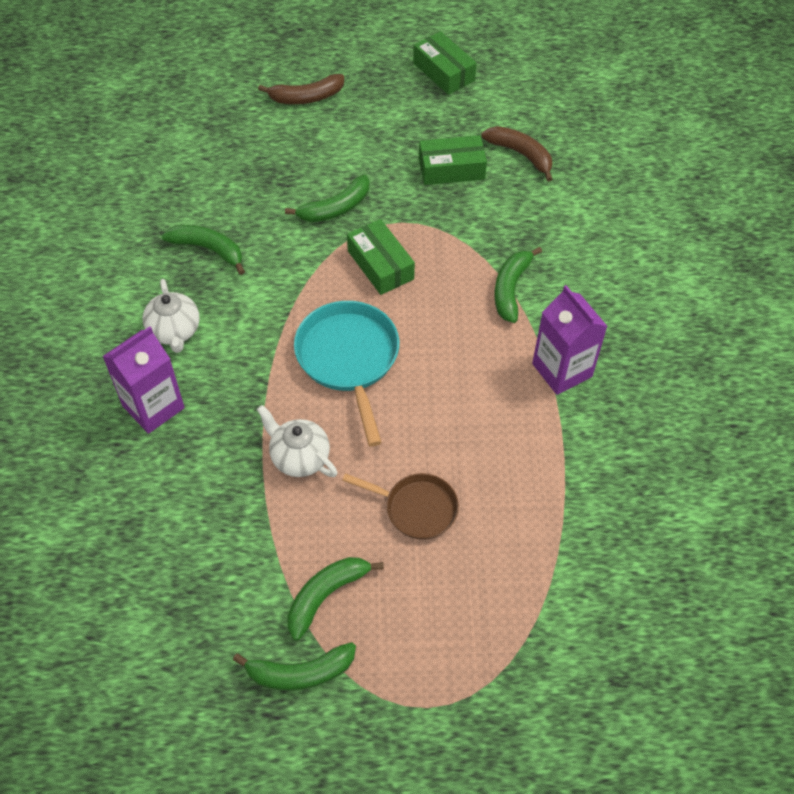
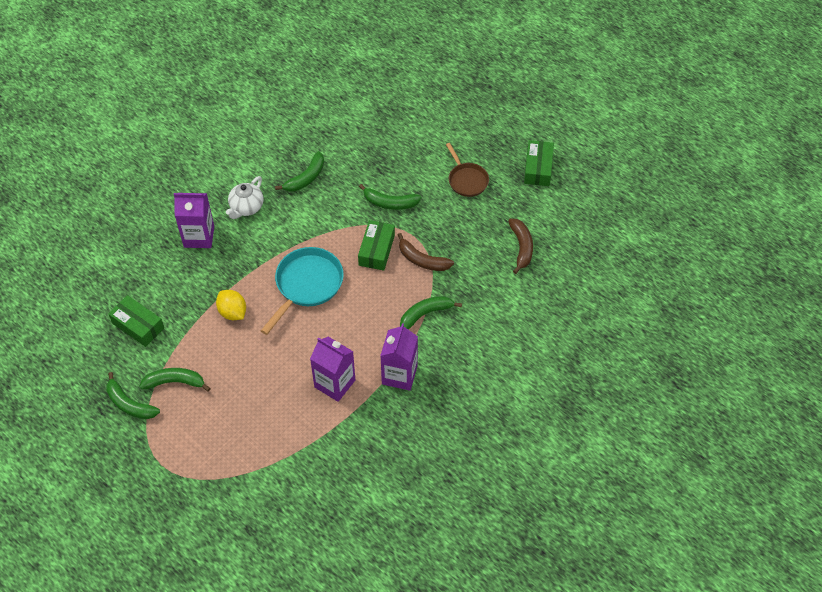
camera: 45 degrees right, 0 degrees up
green banana [162,225,245,275] -> green banana turned 60 degrees clockwise [275,151,324,192]
white teapot [257,405,338,477] -> yellow lemon [216,290,246,320]
brown banana [258,74,344,104] -> brown banana moved to [398,233,454,271]
brown pan [342,473,459,540] -> brown pan moved to [446,143,489,197]
green box [419,135,487,185] -> green box moved to [109,295,164,347]
none -> purple carton [310,337,355,402]

